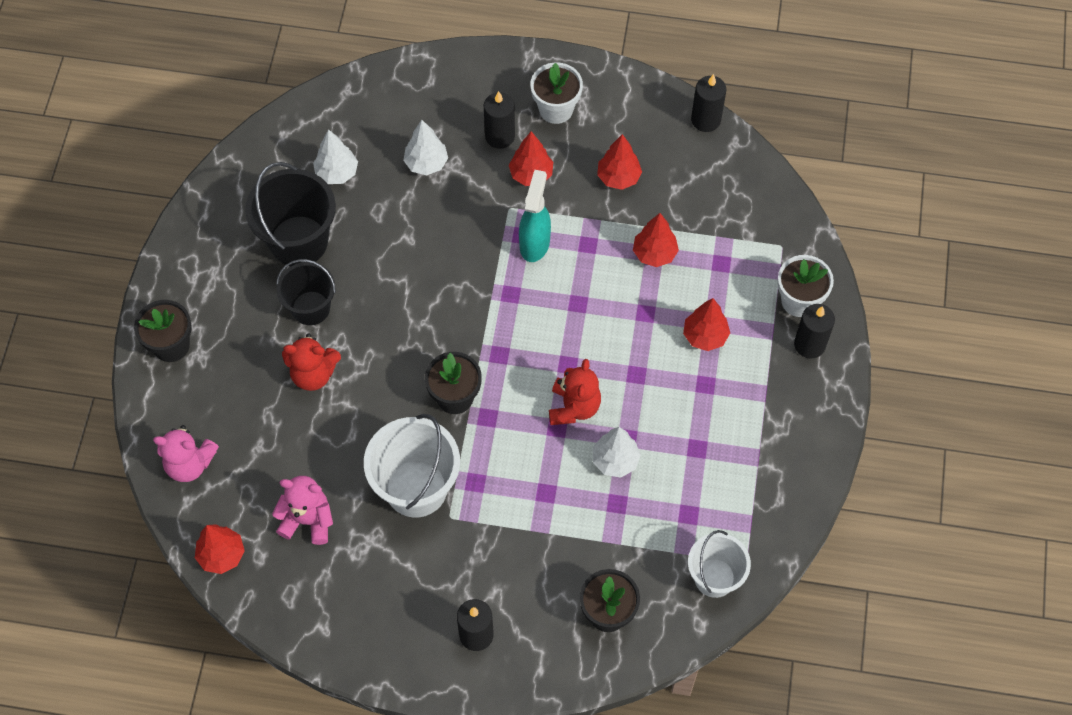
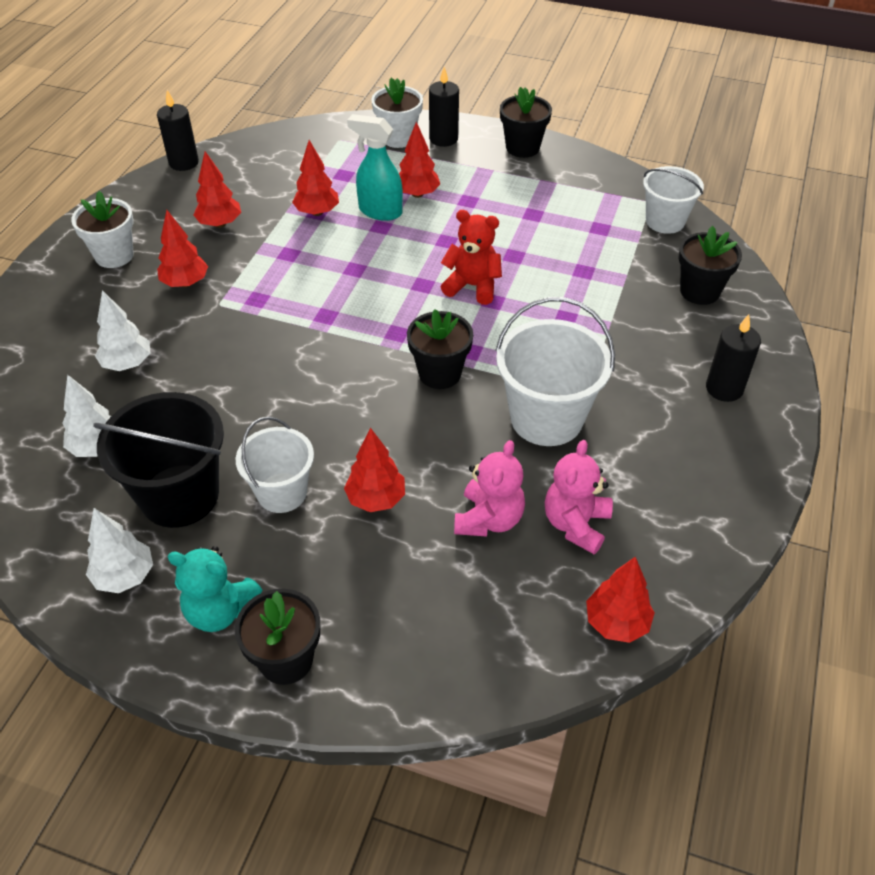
camera: 80 degrees left, 15 degrees down
pink teddy bear [153,425,219,482] -> pink teddy bear moved to [454,440,525,537]
black bucket [276,259,336,325] -> white bucket [236,416,314,513]
red teddy bear [282,334,341,391] -> red tree [344,428,405,512]
black candle [484,91,515,149] -> none
turquoise spray bottle [519,170,551,262] -> turquoise spray bottle moved to [347,114,403,221]
white tree [593,427,641,478] -> white tree moved to [86,508,153,593]
none -> turquoise teddy bear [168,546,262,632]
none -> black flower pot [500,87,552,158]

